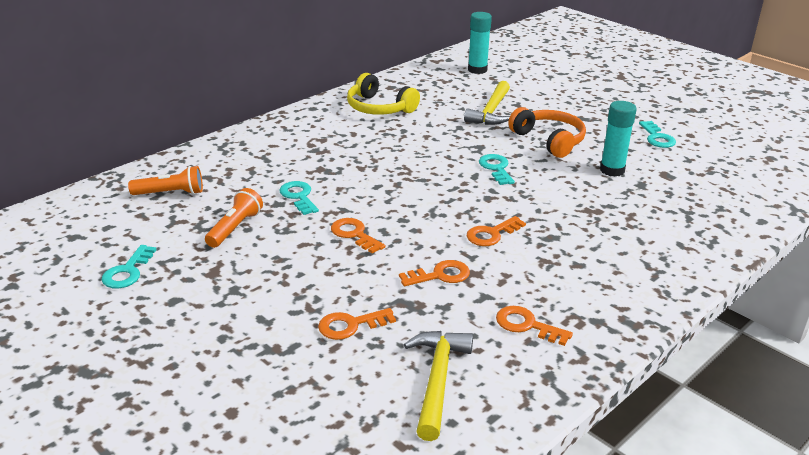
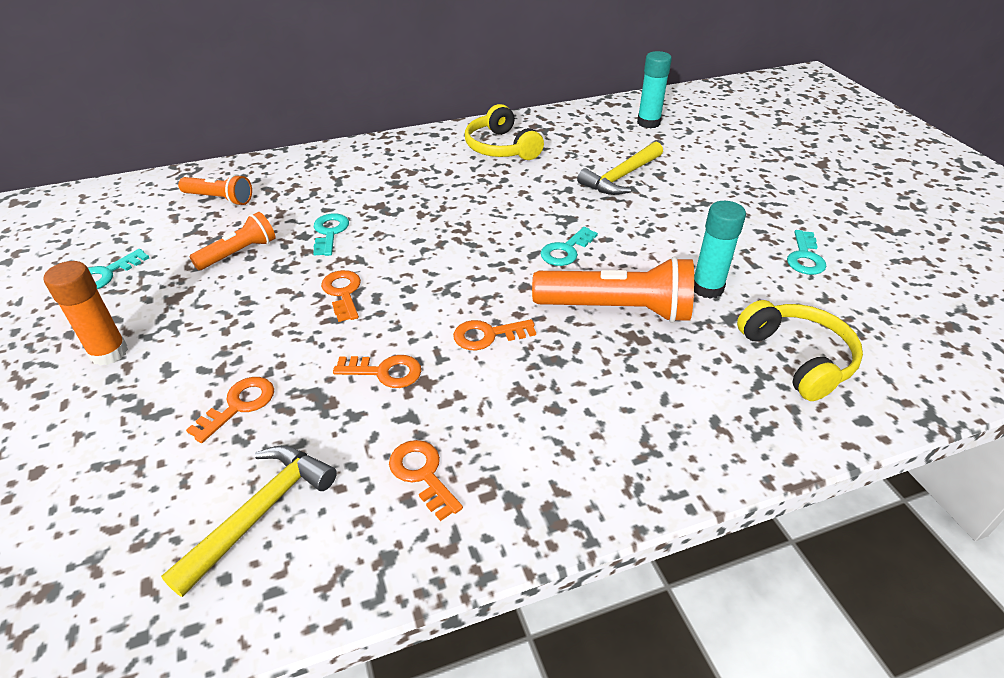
camera: 25 degrees right, 10 degrees up
orange key [318,308,396,340] -> orange key turned 120 degrees clockwise [186,377,274,443]
turquoise key [479,154,515,185] -> turquoise key turned 150 degrees counterclockwise [540,227,598,266]
orange headphones [508,107,586,158] -> none
none -> orange glue stick [44,261,128,366]
none -> orange flashlight [532,256,694,323]
none -> yellow headphones [737,300,863,401]

